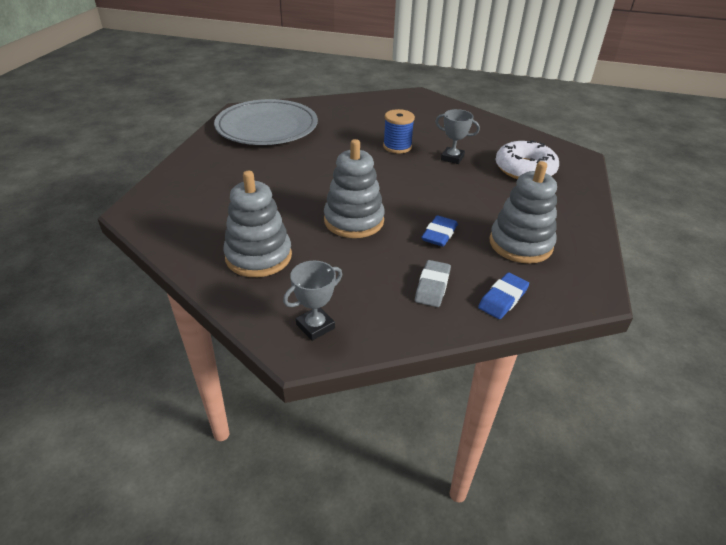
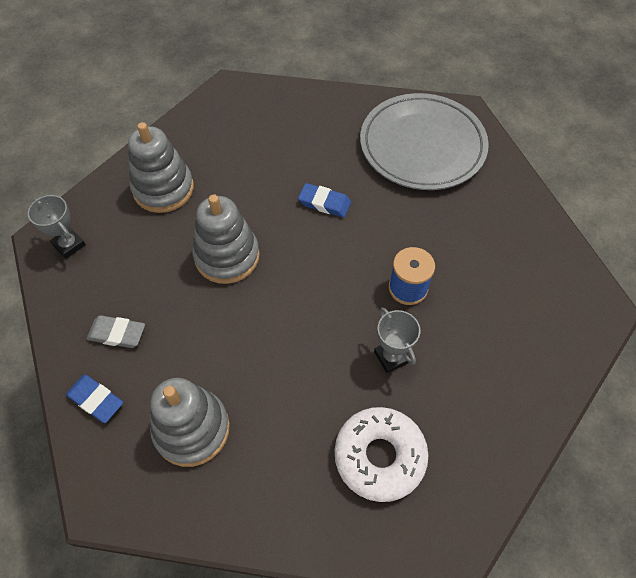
camera: 85 degrees right, 20 degrees up
blue eraser [421,216,458,247] -> blue eraser moved to [298,183,351,218]
grey trophy [435,109,480,164] -> grey trophy turned 45 degrees counterclockwise [374,308,420,373]

